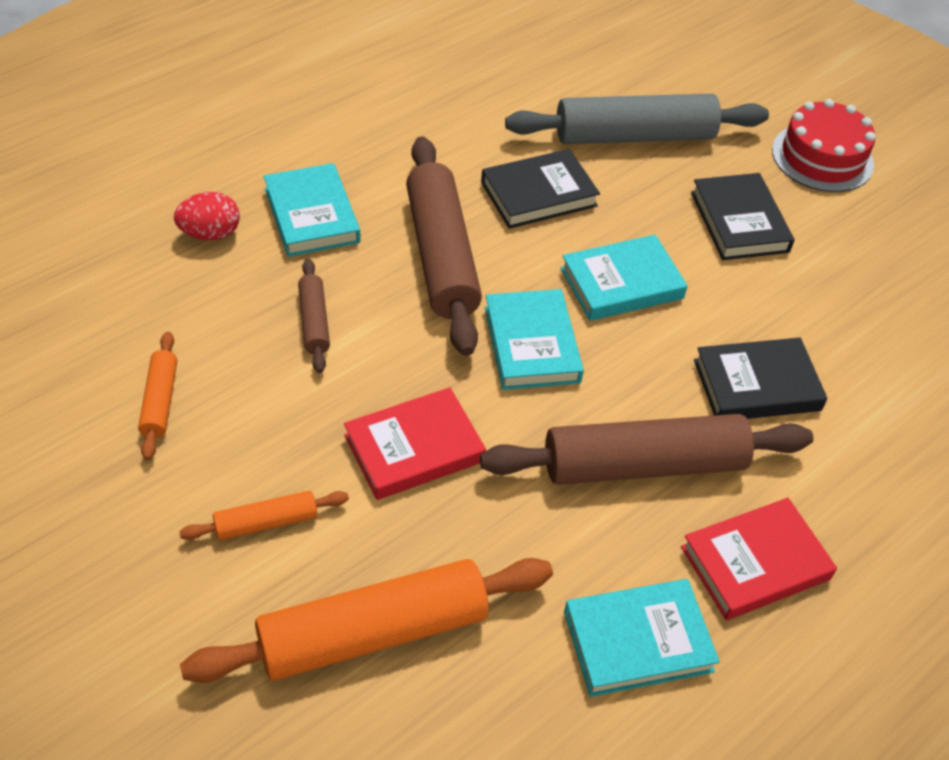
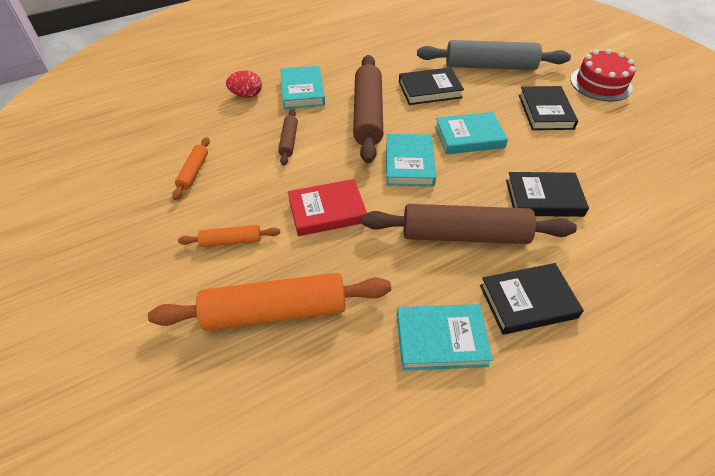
camera: 15 degrees right, 0 degrees up
red book [681,498,837,620] -> black book [480,263,584,335]

